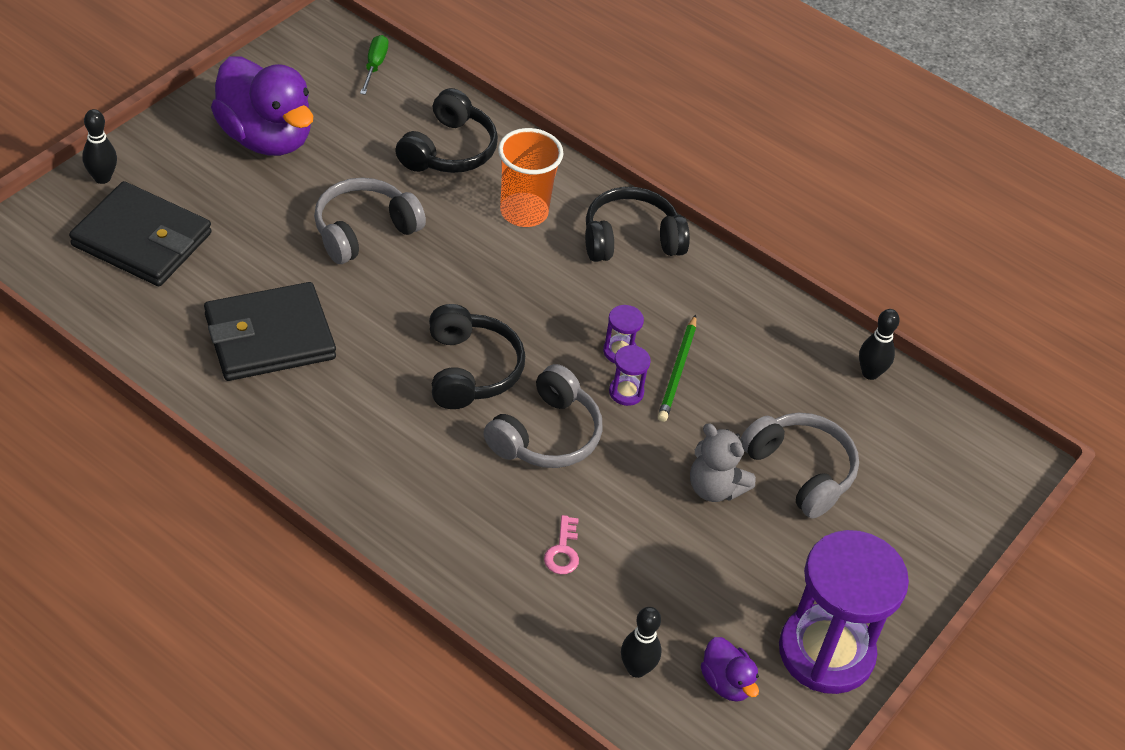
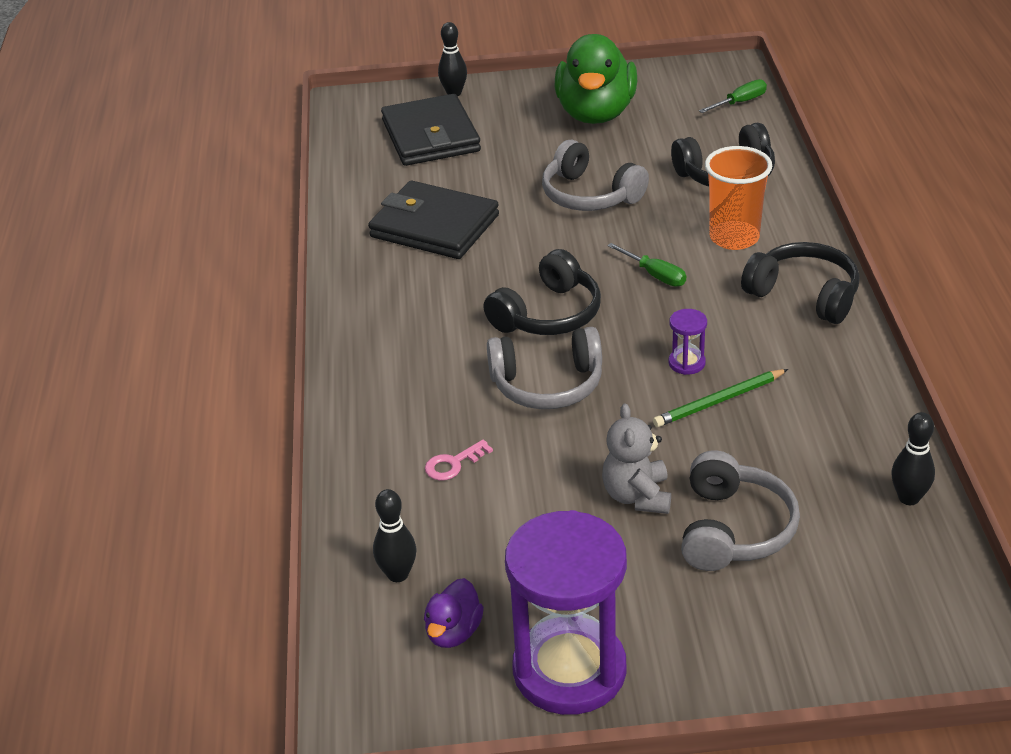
camera: 55 degrees right, 10 degrees down
purple duck [211,56,313,156] -> green duck [555,34,637,124]
grey headphones [314,178,426,264] -> grey headphones turned 150 degrees counterclockwise [542,140,649,211]
purple hourglass [609,345,651,406] -> none
none -> green screwdriver [607,243,686,287]

